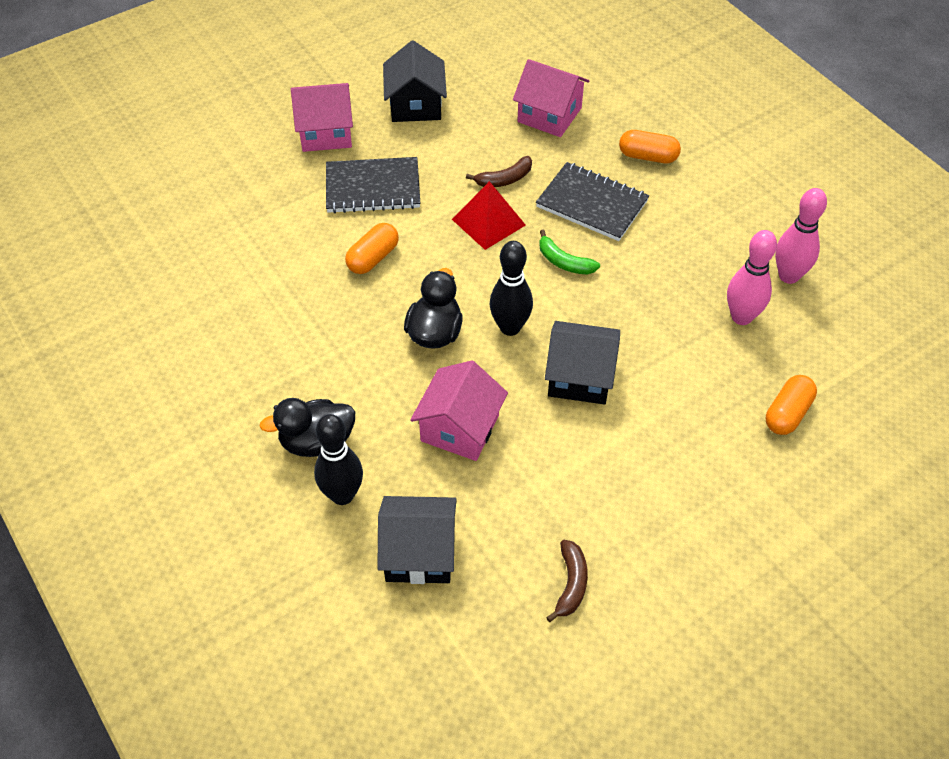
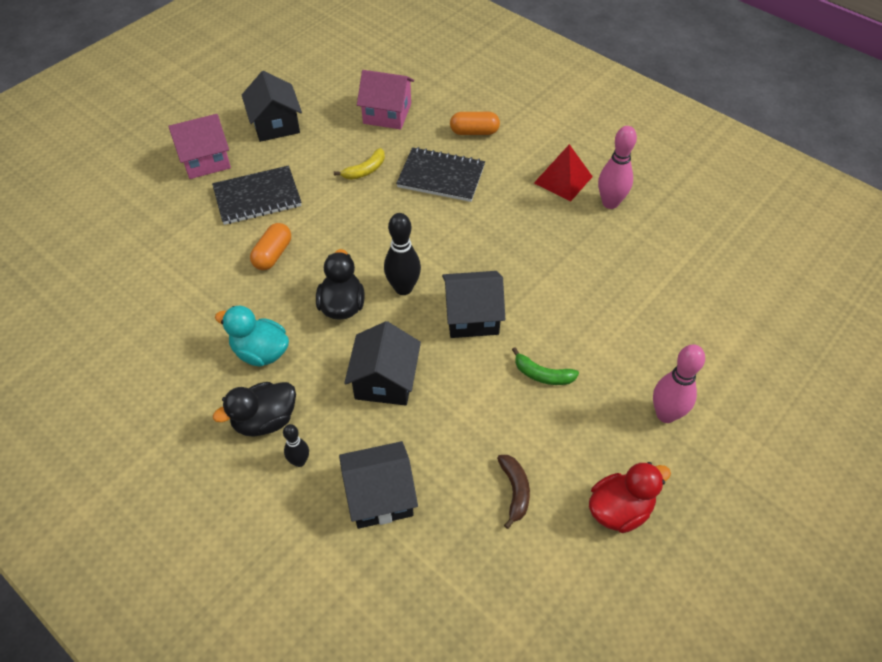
camera: 15 degrees left, 0 degrees up
black bowling pin [314,414,363,505] -> black bowling pin [283,424,309,467], size x0.58
pink house [410,360,508,461] -> black house [344,321,421,406]
red pyramid [452,181,526,250] -> red pyramid moved to [534,144,593,201]
brown banana [466,156,532,187] -> yellow banana [334,148,385,180]
green banana [539,230,600,275] -> green banana moved to [512,347,579,385]
pink bowling pin [727,230,777,325] -> pink bowling pin moved to [653,344,705,423]
orange capsule [766,375,817,435] -> none
none -> turquoise duck [215,306,289,367]
none -> red duck [589,462,671,533]

